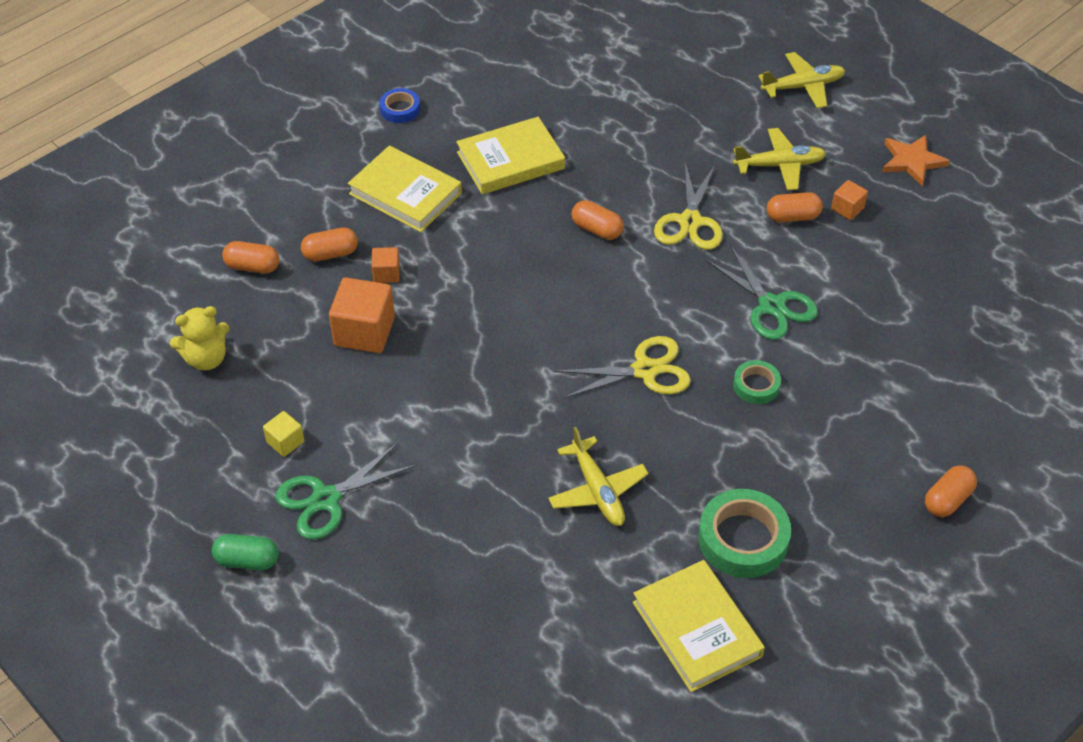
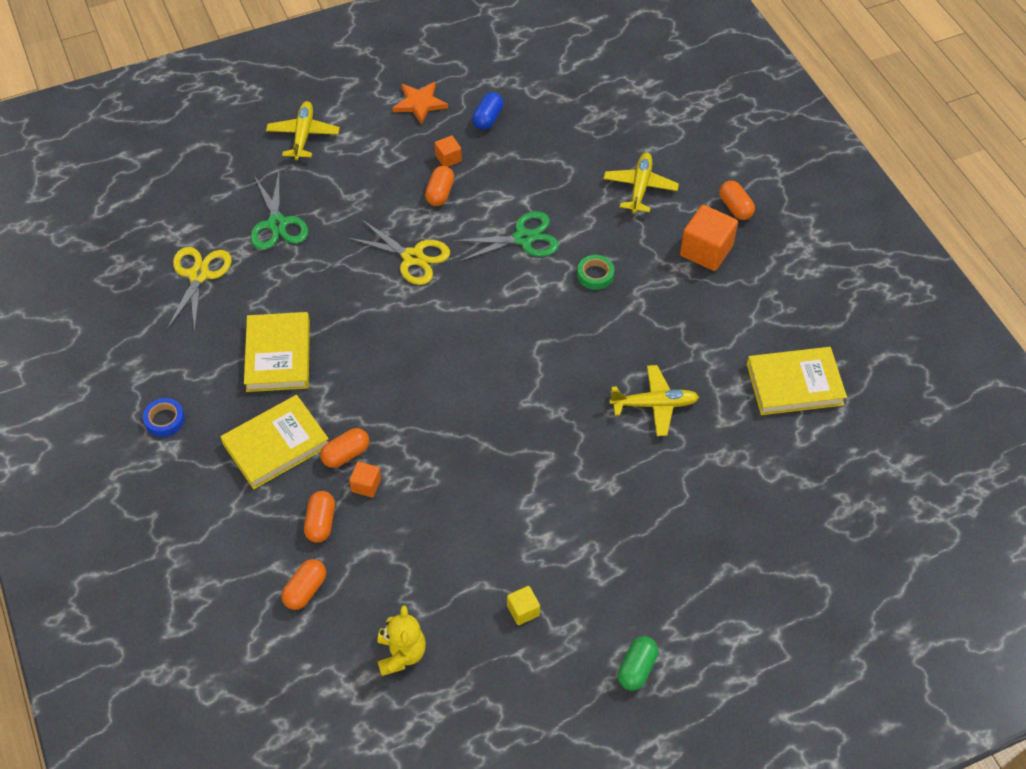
camera: 70 degrees left, 5 degrees up
green scissors [276,443,417,539] -> green scissors moved to [250,172,308,250]
orange cube [329,278,395,353] -> orange cube moved to [680,205,738,271]
yellow scissors [555,336,691,399] -> yellow scissors moved to [167,247,232,333]
orange capsule [572,200,624,240] -> orange capsule moved to [320,428,369,468]
green tape [698,489,791,578] -> none
yellow plane [733,128,827,190] -> yellow plane moved to [604,152,679,213]
none -> blue capsule [472,92,503,130]

